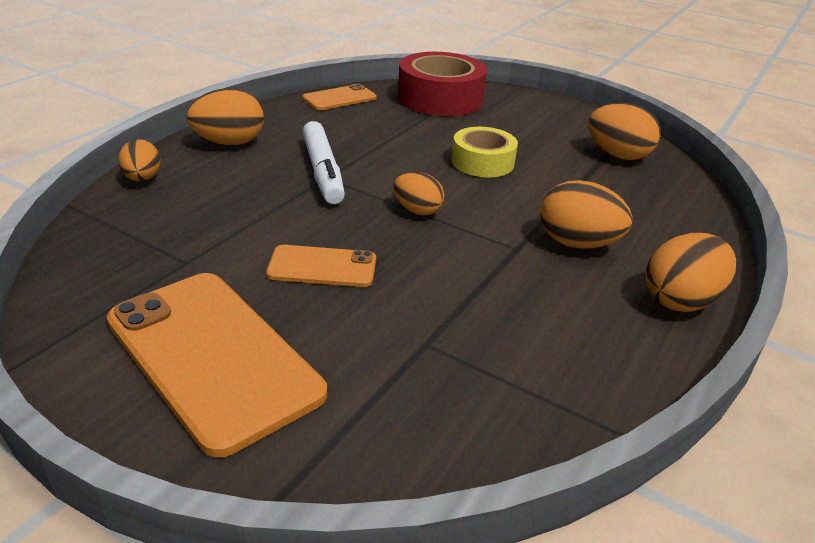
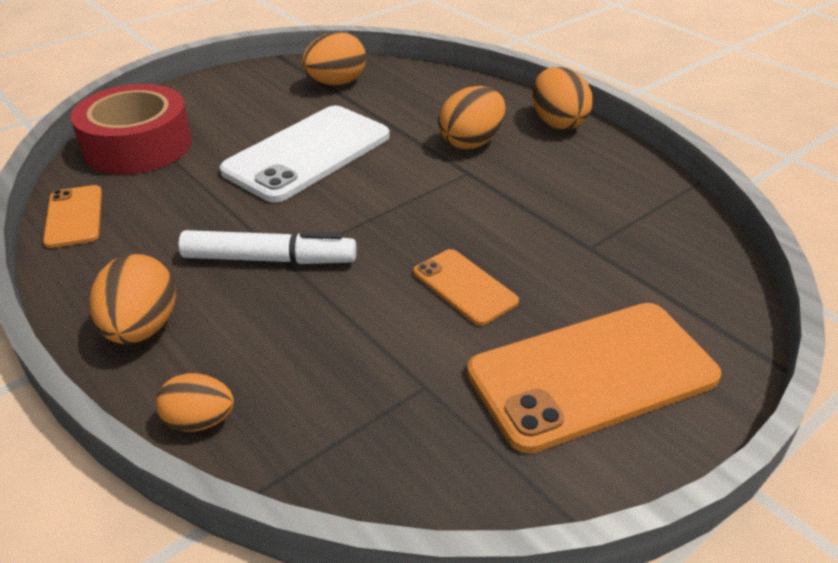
camera: 70 degrees left, 5 degrees up
orange phone [266,245,376,287] -> orange phone turned 60 degrees counterclockwise [413,249,519,326]
orange egg [393,172,444,215] -> none
yellow tape [452,127,518,177] -> white phone [220,106,390,203]

